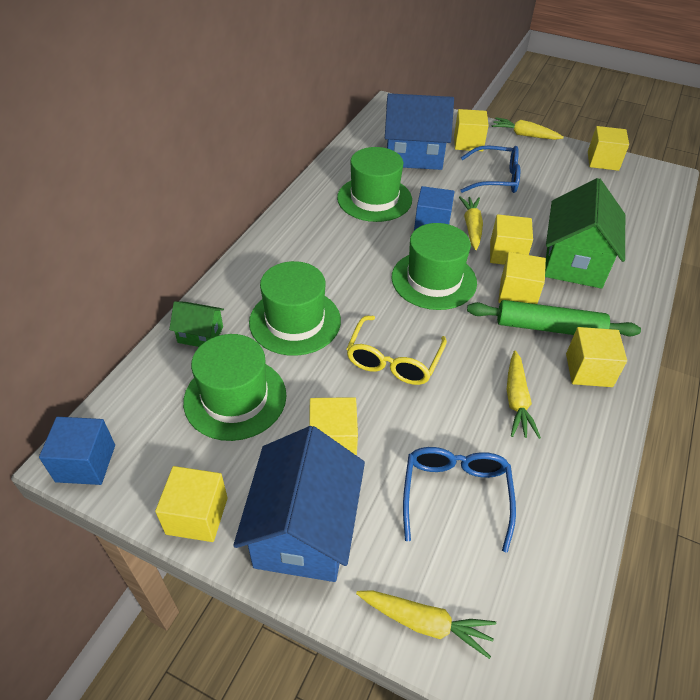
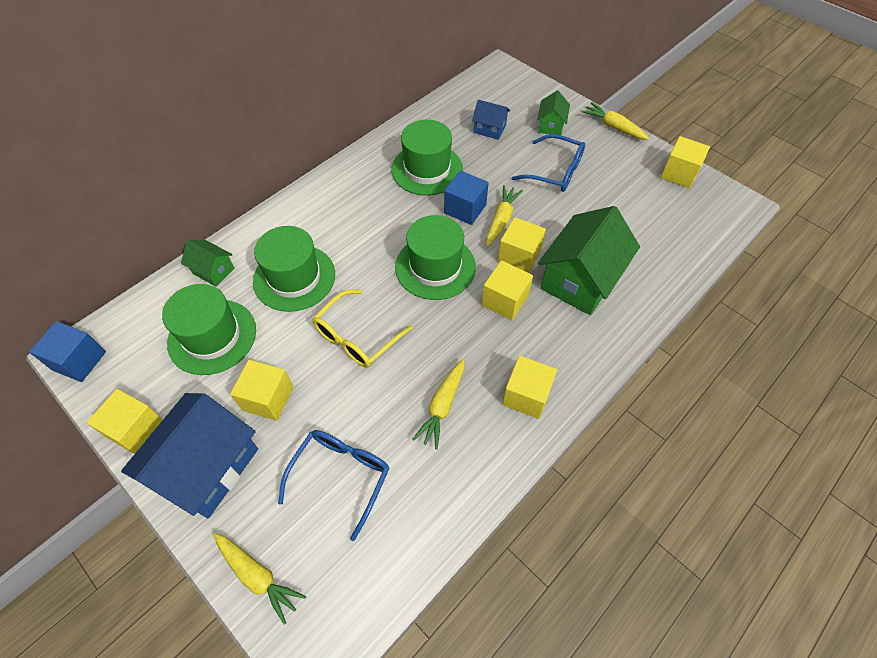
camera: 20 degrees right, 10 degrees up
blue house [385,93,454,170] -> blue house [472,100,510,140], size x0.49
yellow cube [454,109,489,151] -> green house [537,90,570,135]
green rolling pin [467,300,641,336] -> none

